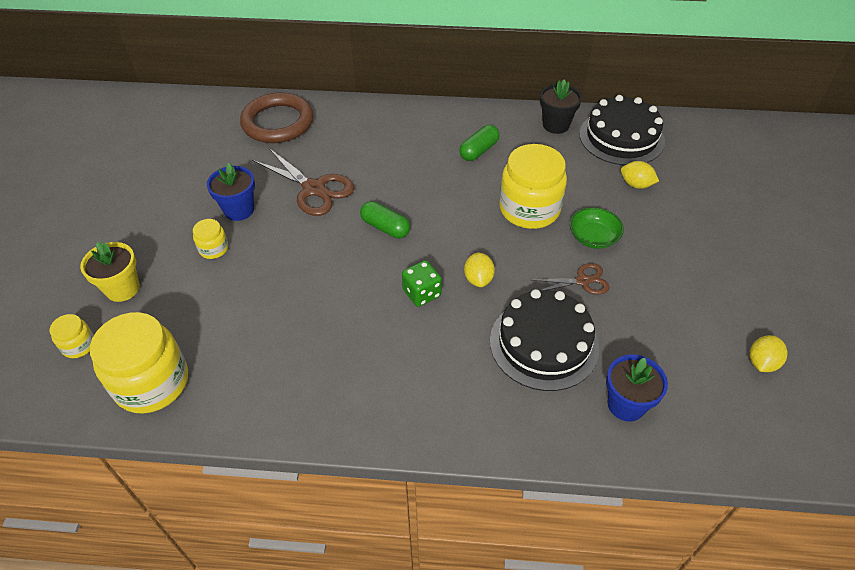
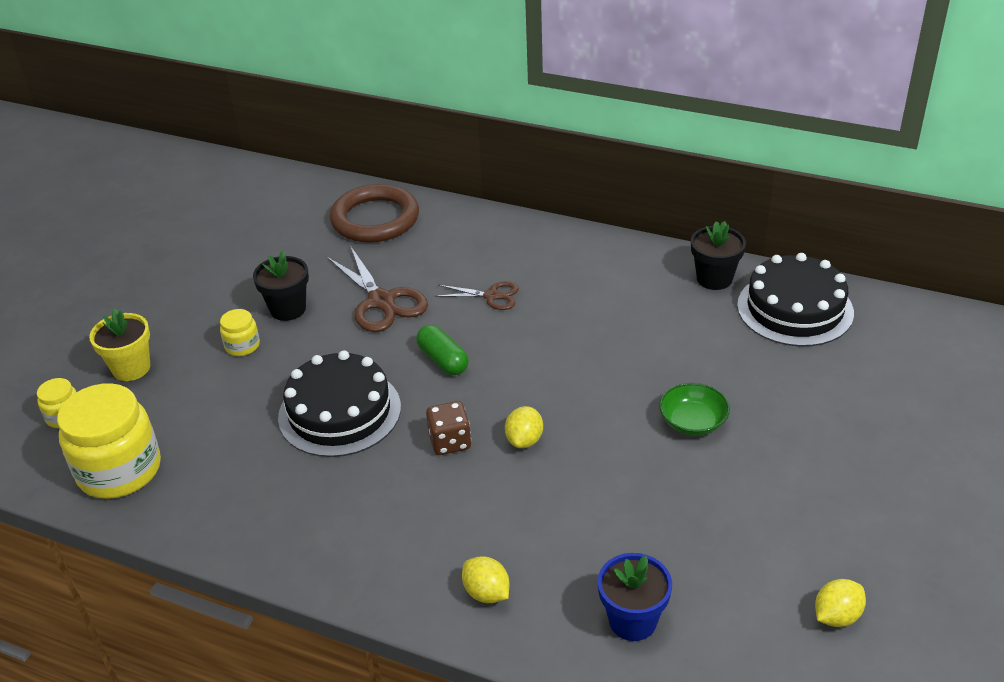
camera: 20 degrees right, 10 degrees down
blue flower pot [207,162,255,221] -> black flower pot [253,251,309,321]
green dice [402,260,442,307] -> brown dice [426,401,471,455]
green capsule [459,125,500,161] -> none
black cake [490,289,599,391] -> black cake moved to [278,350,401,457]
yellow jar [499,144,567,229] -> none
brown scissors [532,263,610,295] -> brown scissors moved to [435,281,519,310]
yellow lemon [621,161,659,189] -> yellow lemon moved to [462,556,509,603]

